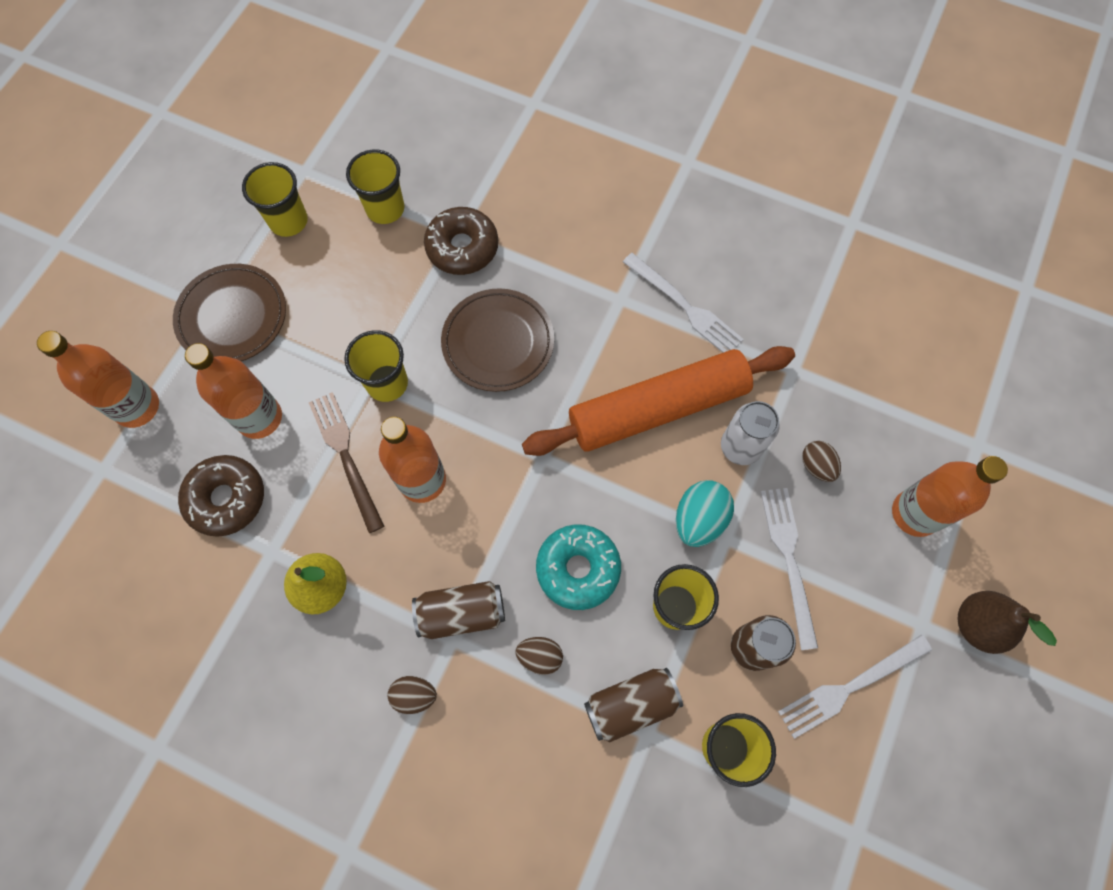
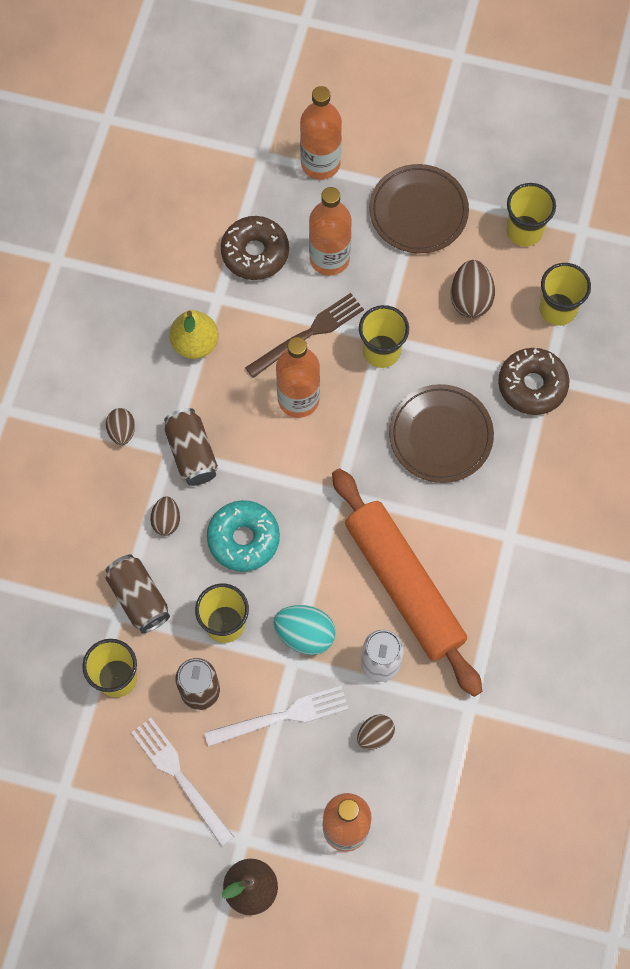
camera: 80 degrees right, 0 degrees up
white fork [623,253,744,353] -> none
none -> brown egg [451,260,495,318]

